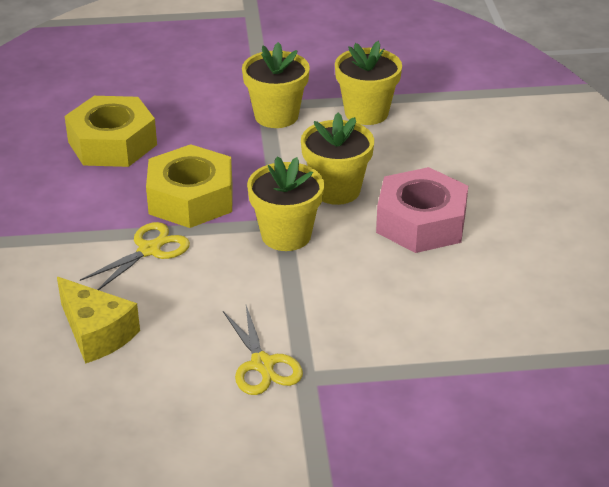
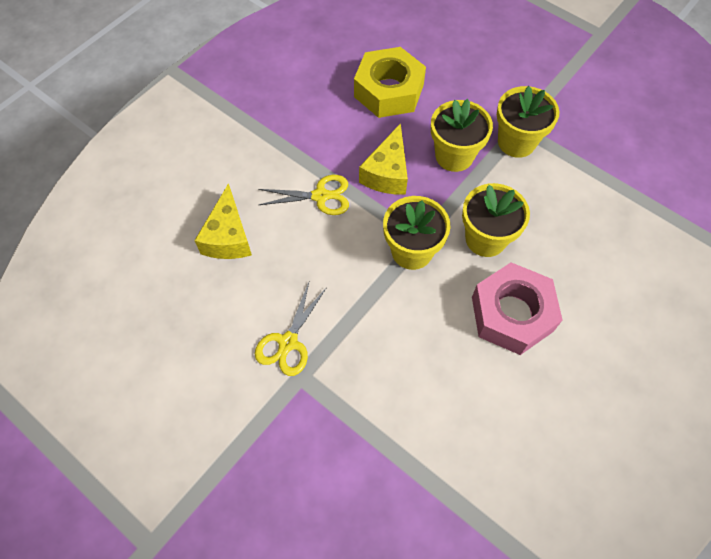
camera: 45 degrees right, 25 degrees up
yellow nut [146,144,232,228] -> yellow cheese [359,123,408,195]
yellow flower pot [335,41,402,125] -> yellow flower pot moved to [431,99,493,172]

